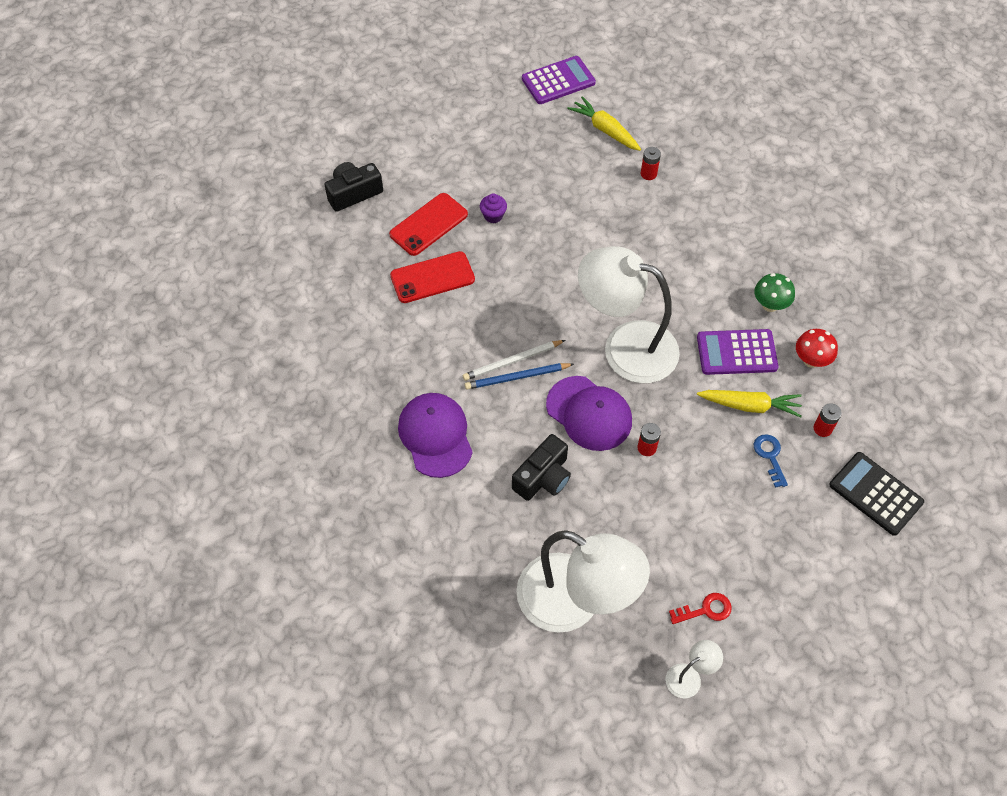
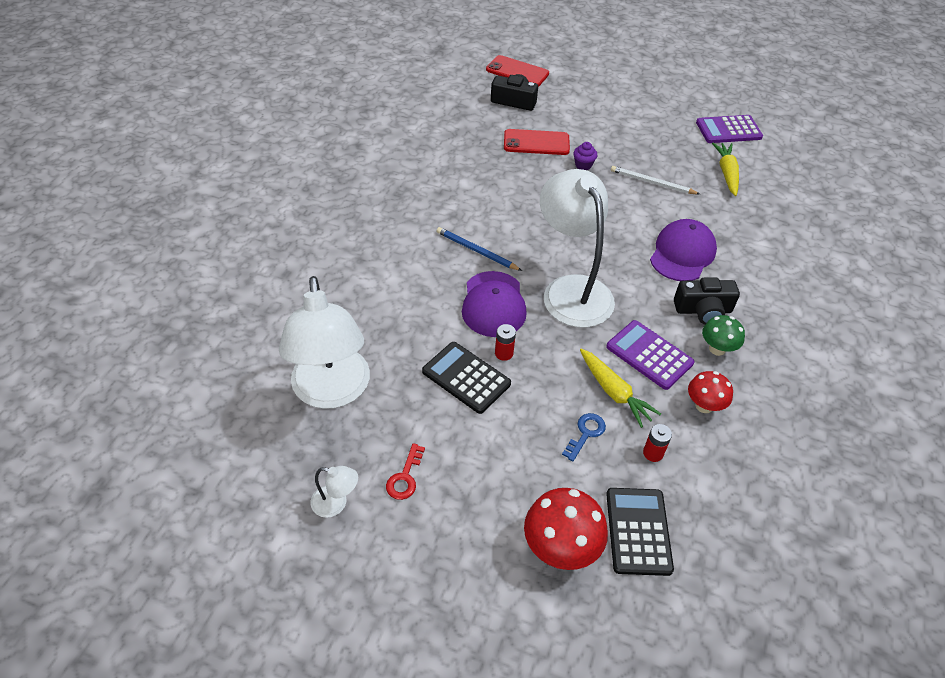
camera: 45 degrees right, 10 degrees down
red phone [390,251,475,303] -> red phone moved to [486,55,549,87]
purple cap [398,393,473,478] -> purple cap moved to [650,219,717,281]
white pencil [463,340,565,381] -> white pencil moved to [611,166,700,194]
black camera [512,434,571,501] -> black camera moved to [674,278,740,325]
purple calculator [522,56,596,104] -> purple calculator turned 150 degrees clockwise [696,115,763,143]
red battery [640,147,661,180] -> none
red key [669,593,732,624] -> red key turned 75 degrees clockwise [386,443,425,500]
none -> black calculator [422,342,511,414]
none -> red mushroom [524,488,608,570]

